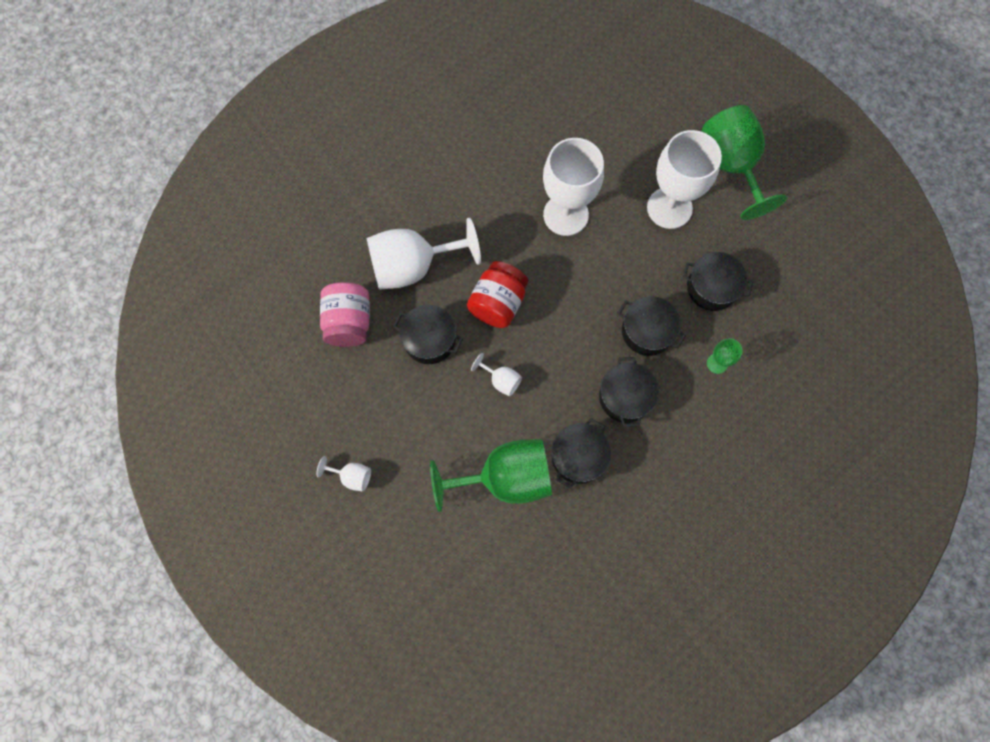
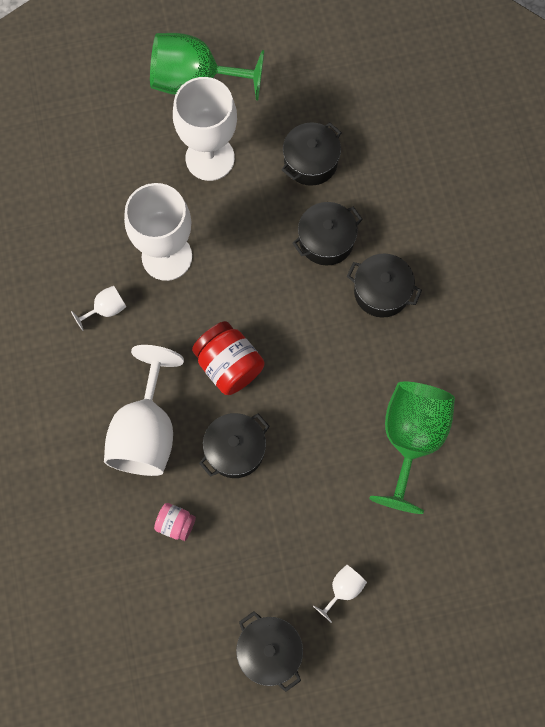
camera: 65 degrees left, 0 degrees up
pink jar [320,282,370,347] -> pink jar [154,503,196,541], size x0.56
white goblet [471,353,522,396] -> white goblet moved to [71,286,126,331]
black pot [552,418,611,489] -> black pot moved to [236,611,303,692]
green goblet [707,338,743,374] -> none

